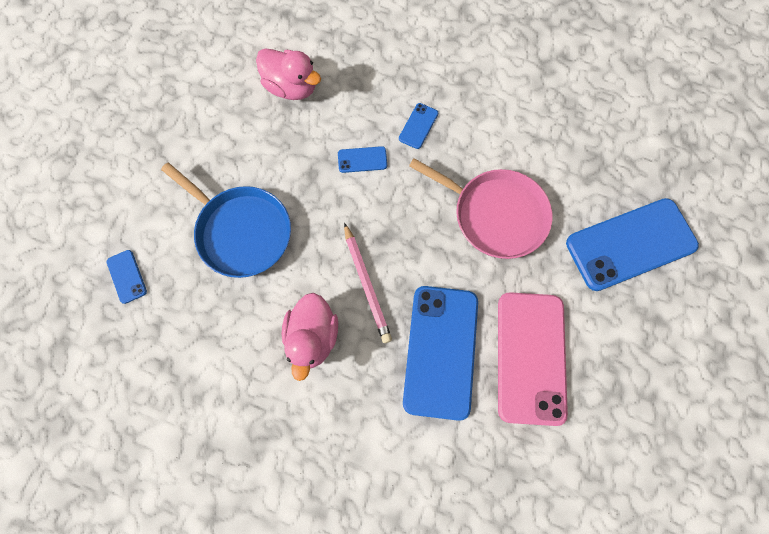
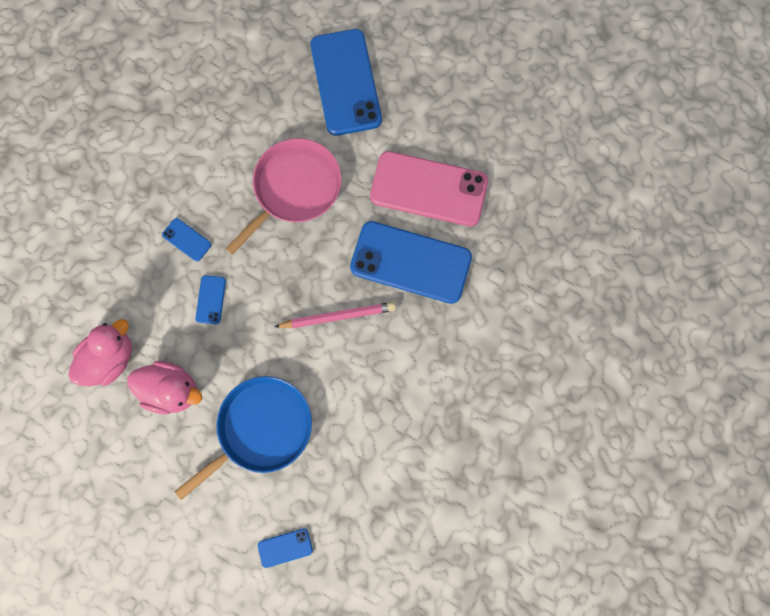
camera: 80 degrees left, 5 degrees up
pink duck [282,293,338,381] -> pink duck moved to [127,361,202,414]

